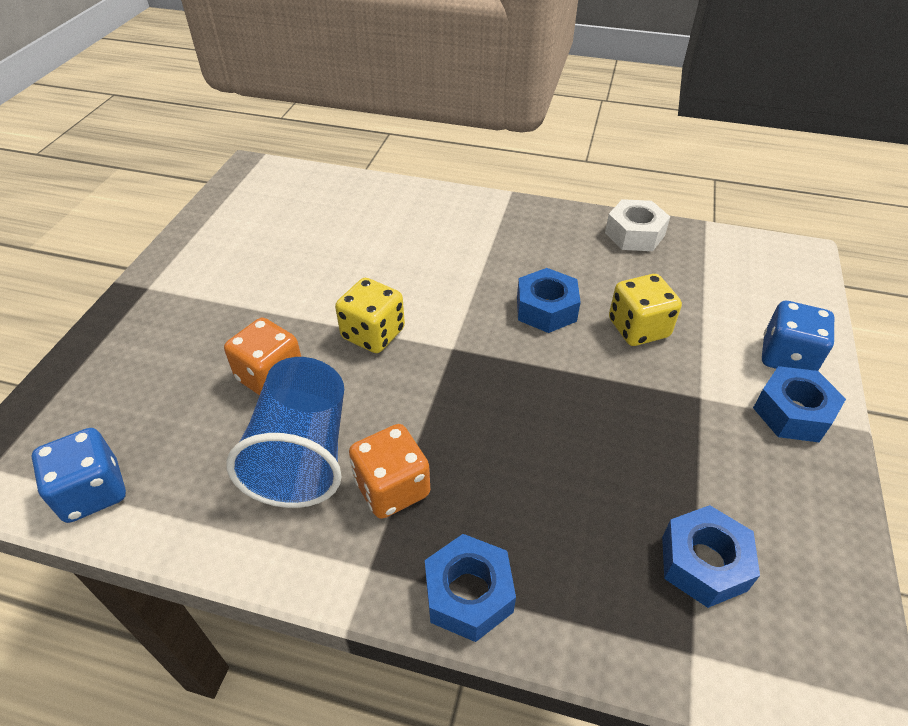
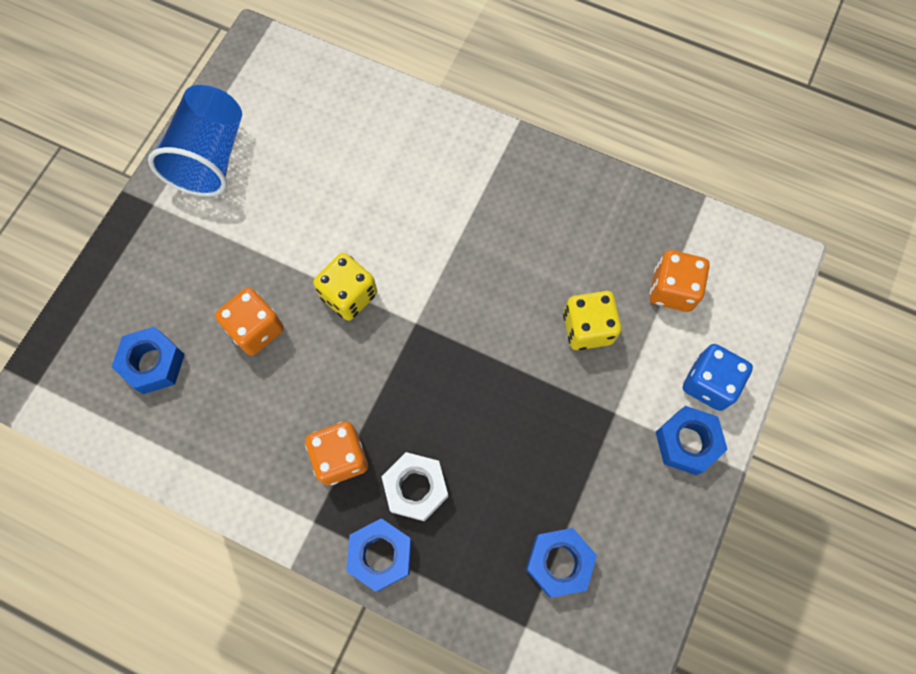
camera: 10 degrees right, 25 degrees up
blue dice [32,428,126,523] -> none
blue cup [226,357,344,508] -> blue cup moved to [148,85,242,197]
blue nut [517,268,581,333] -> blue nut moved to [112,327,185,394]
white nut [605,199,670,251] -> white nut moved to [382,452,448,521]
none -> orange dice [649,250,710,312]

